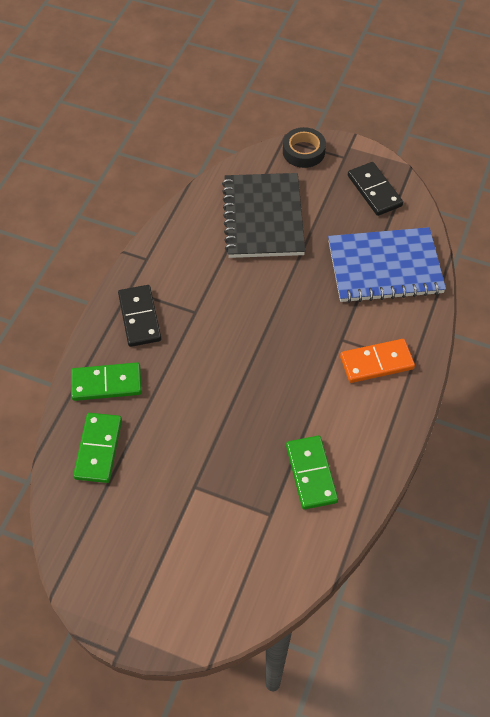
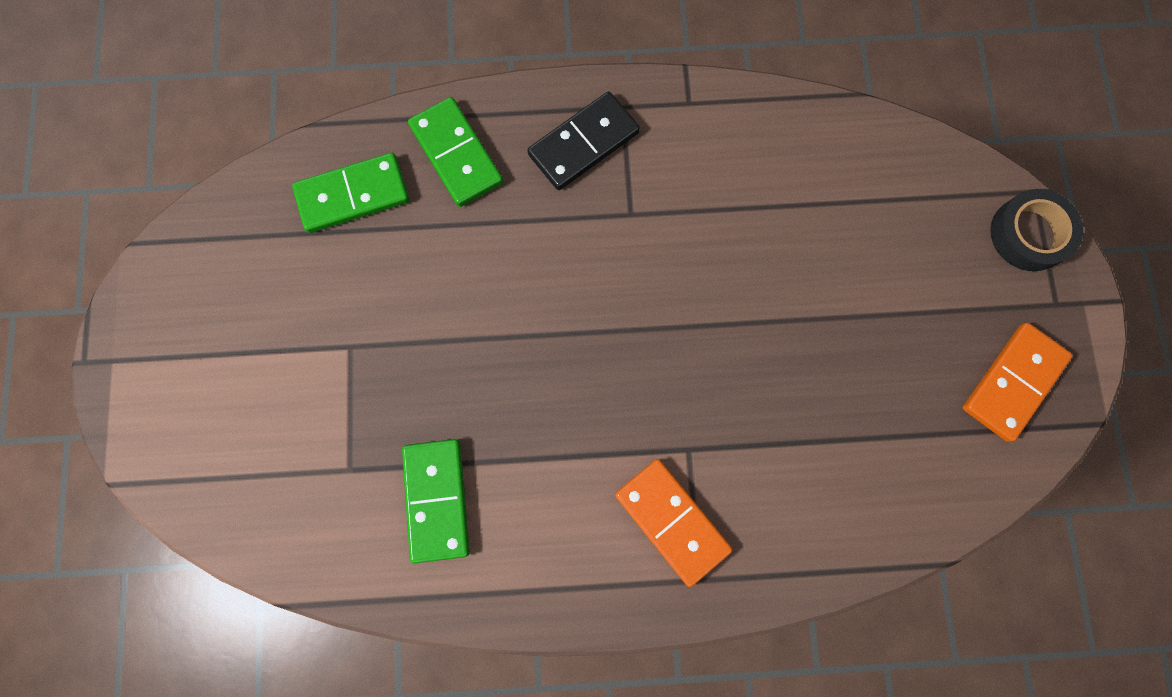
camera: 65 degrees right, 20 degrees up
black notebook [222,173,305,258] -> none
green domino [286,436,338,509] -> green domino turned 60 degrees counterclockwise [402,439,470,563]
blue notebook [328,227,446,303] -> none
black domino [348,162,403,216] -> orange domino [963,323,1073,442]

